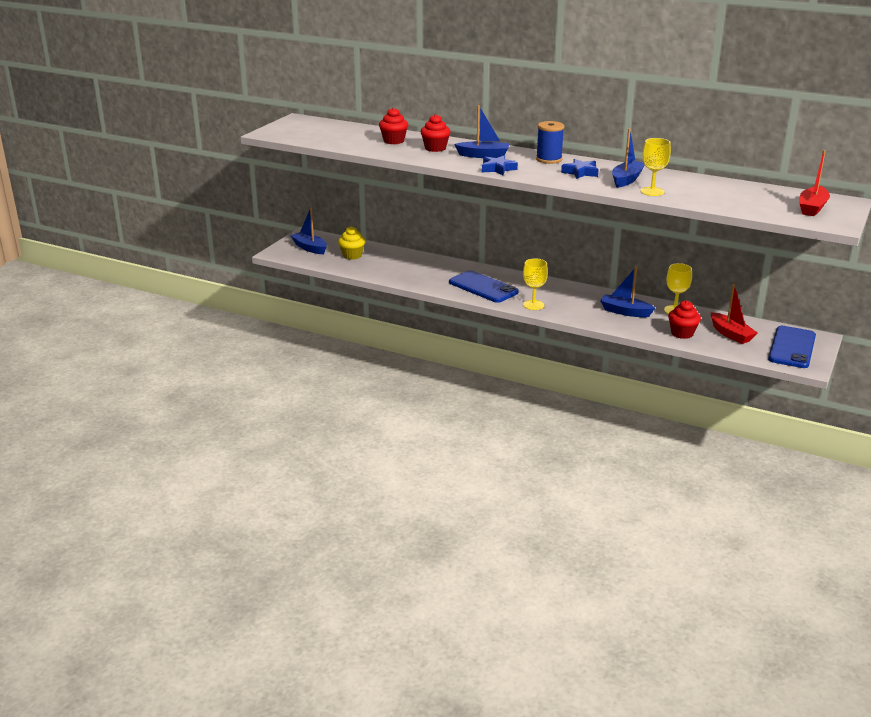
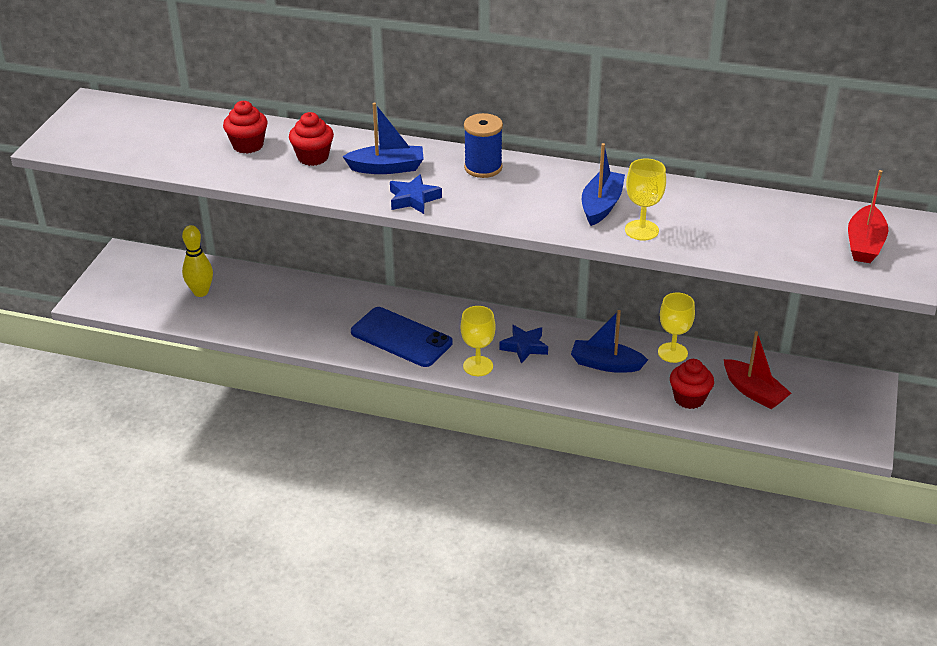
camera: 10 degrees left, 10 degrees up
blue boat [290,208,327,254] -> none
yellow cupcake [338,226,365,260] -> yellow bowling pin [182,225,213,297]
blue star [561,159,599,179] -> blue star moved to [499,325,548,364]
blue phone [768,326,816,368] -> none

